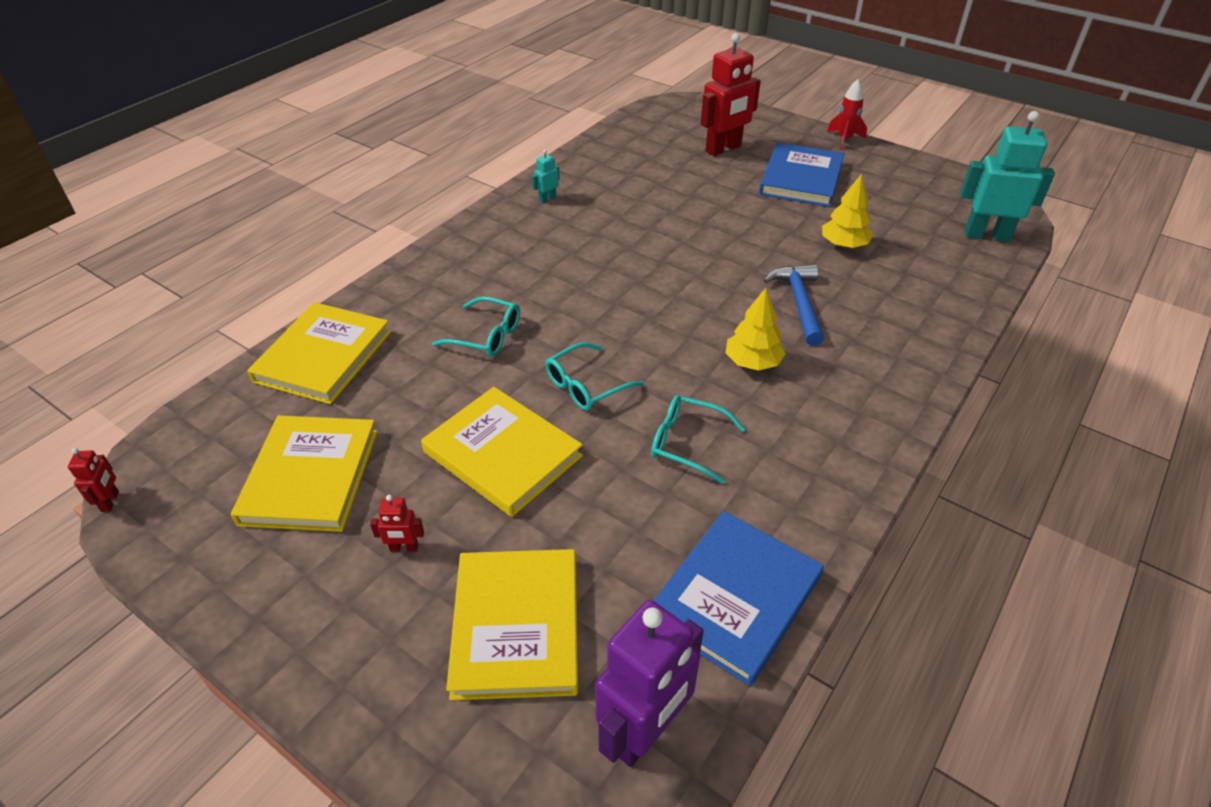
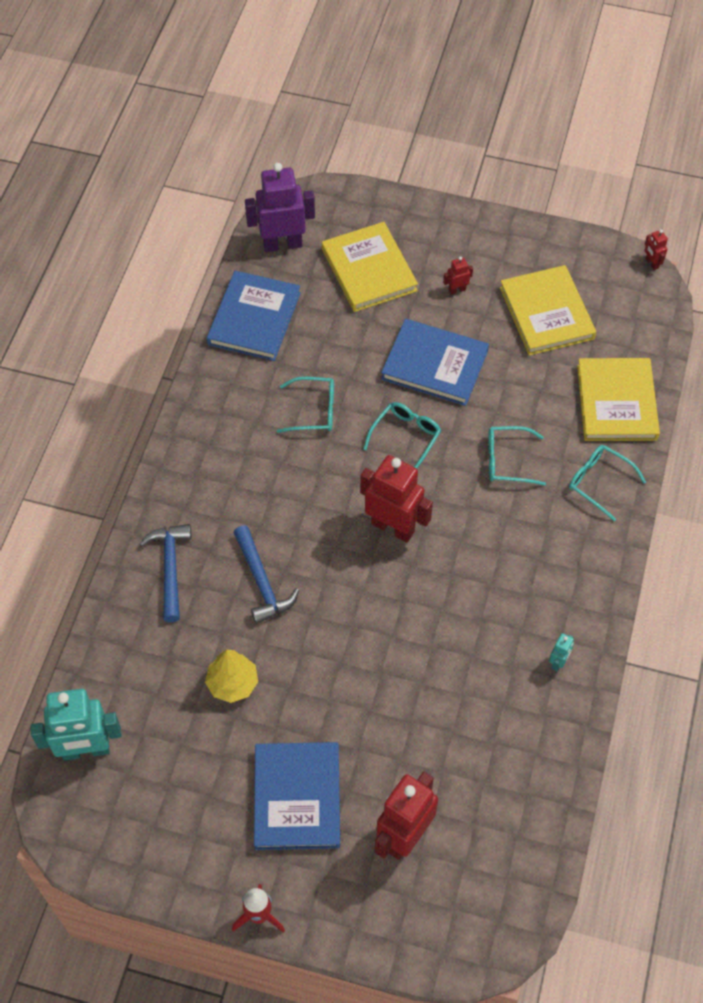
camera: 160 degrees right, 15 degrees up
yellow book [421,387,583,517] -> blue book [381,319,489,406]
purple robot [595,600,704,767] -> purple robot turned 60 degrees clockwise [245,163,315,252]
yellow tree [726,288,786,371] -> none
none -> blue hammer [140,524,191,622]
none -> red robot [360,455,433,543]
none -> turquoise glasses [569,445,646,521]

